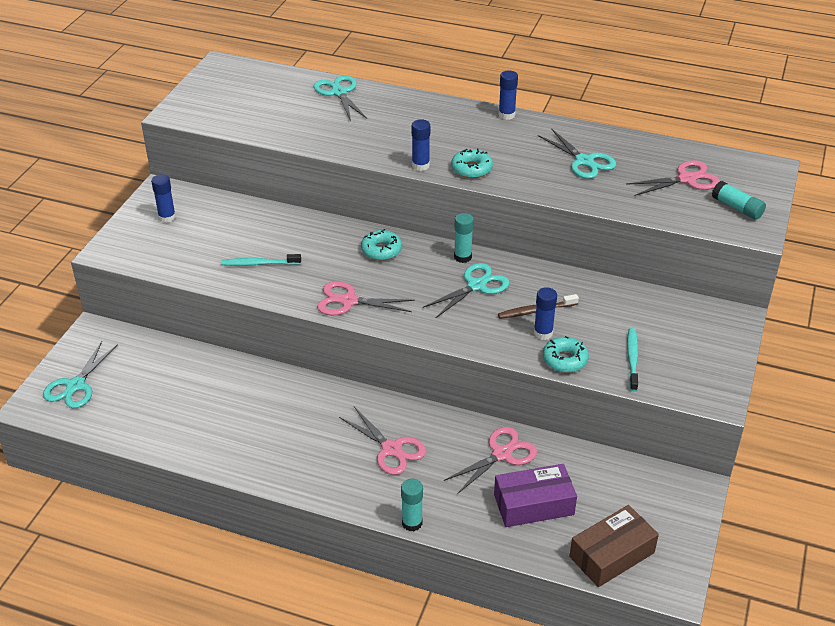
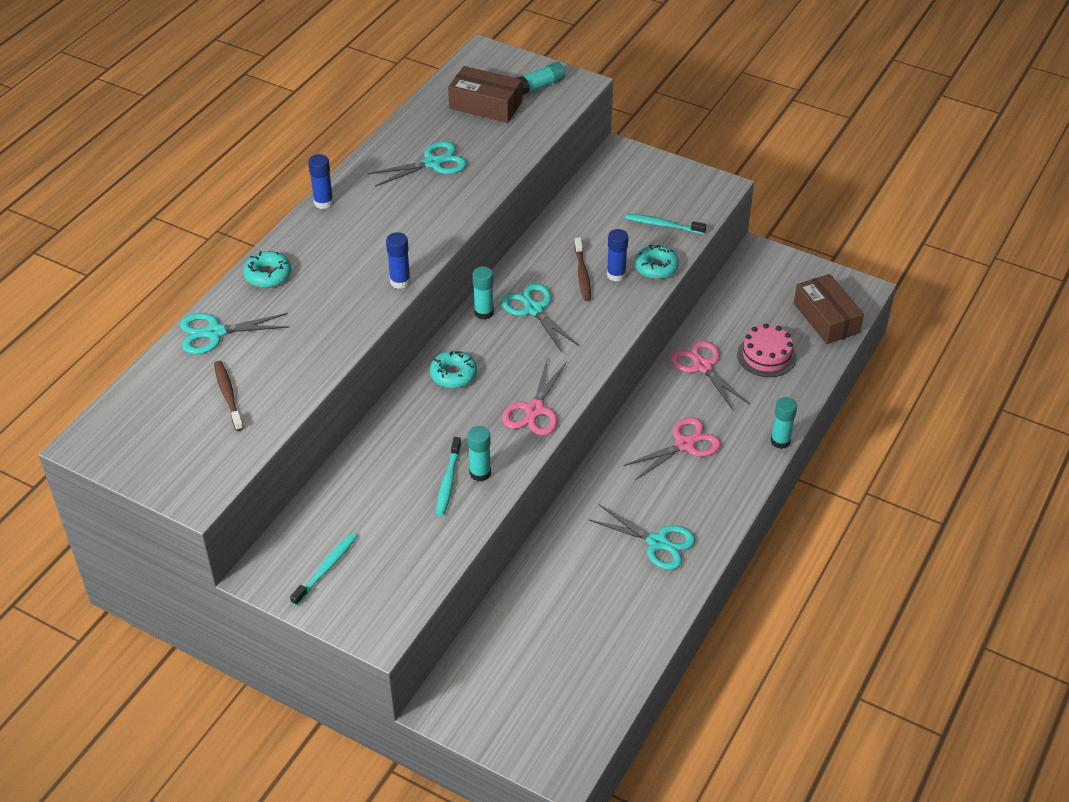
camera: 80 degrees left, 5 degrees up
turquoise scissors [43,341,118,408] -> turquoise scissors moved to [589,505,695,570]
blue glue stick [151,174,176,223] -> turquoise toothbrush [290,533,357,606]
turquoise donut [451,148,493,178] -> turquoise donut moved to [243,251,291,288]
purple box [494,464,577,527] -> pink cake [737,324,796,377]
pink scissors [626,160,720,196] -> brown box [448,66,522,123]
none -> brown toothbrush [214,361,244,431]
none -> turquoise glue stick [467,426,491,482]

